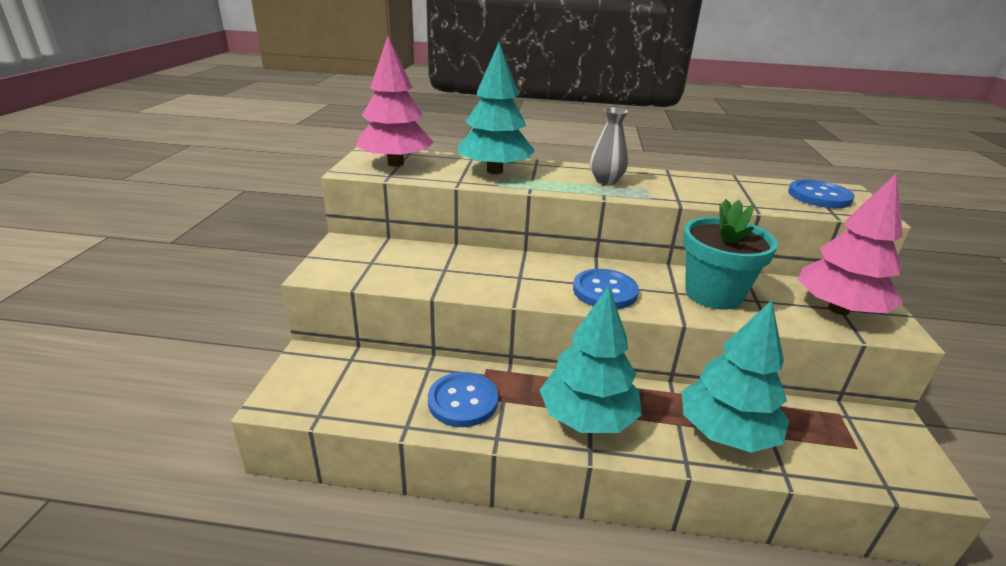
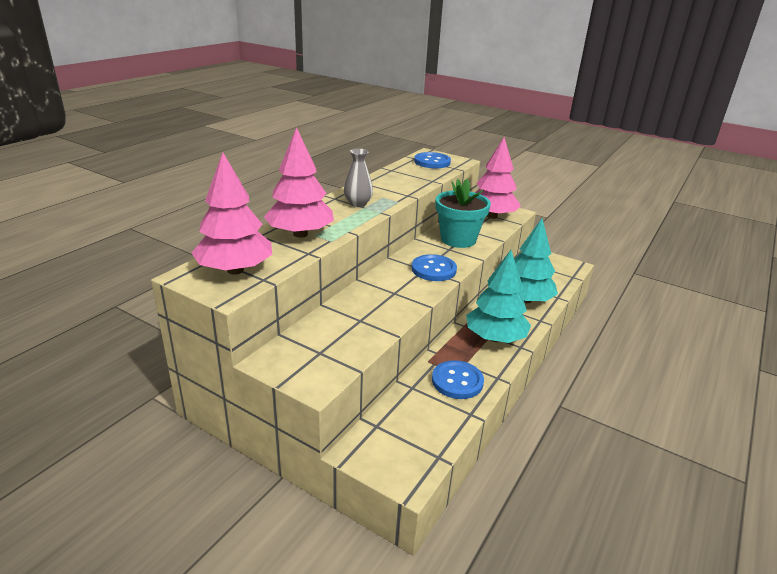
camera: 65 degrees left, 0 degrees up
turquoise tree [458,42,535,174] -> pink tree [264,127,334,238]

